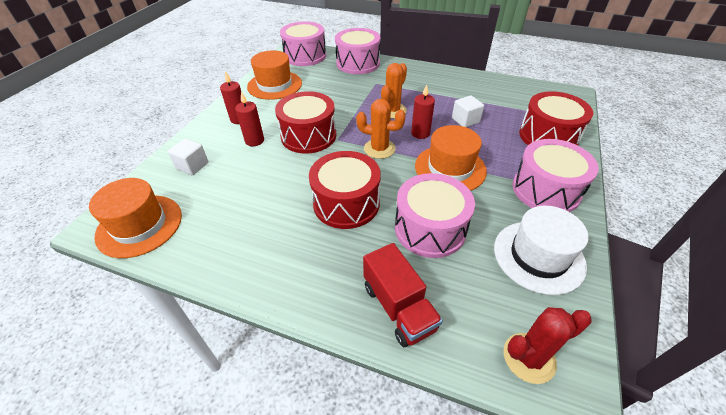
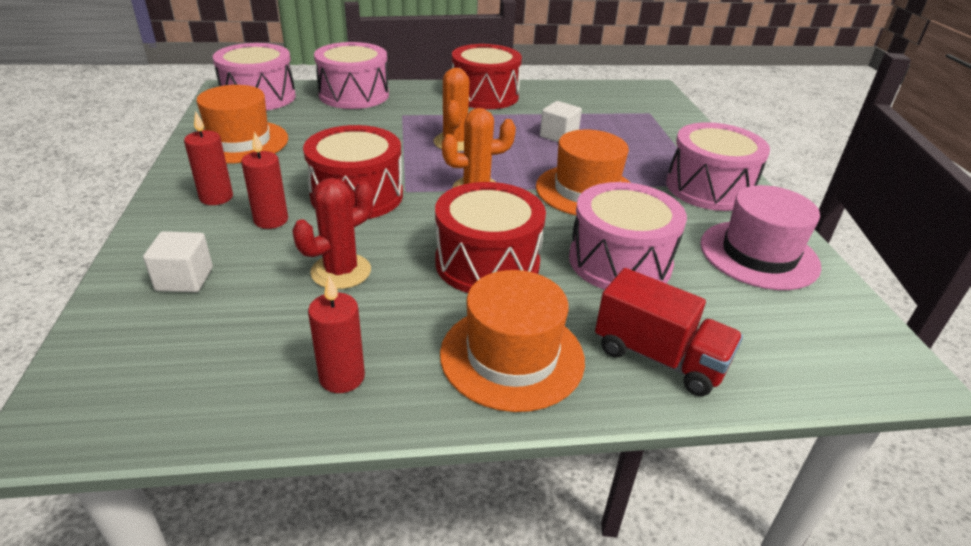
camera: 30 degrees left, 10 degrees down
orange hat [89,178,182,258] -> orange hat moved to [440,270,585,412]
red candle [411,84,435,139] -> red candle moved to [308,276,365,393]
white hat [494,206,589,295] -> pink hat [700,185,821,290]
red cactus [503,307,592,384] -> red cactus moved to [292,178,373,289]
red drum [519,91,593,145] -> red drum moved to [452,44,522,109]

